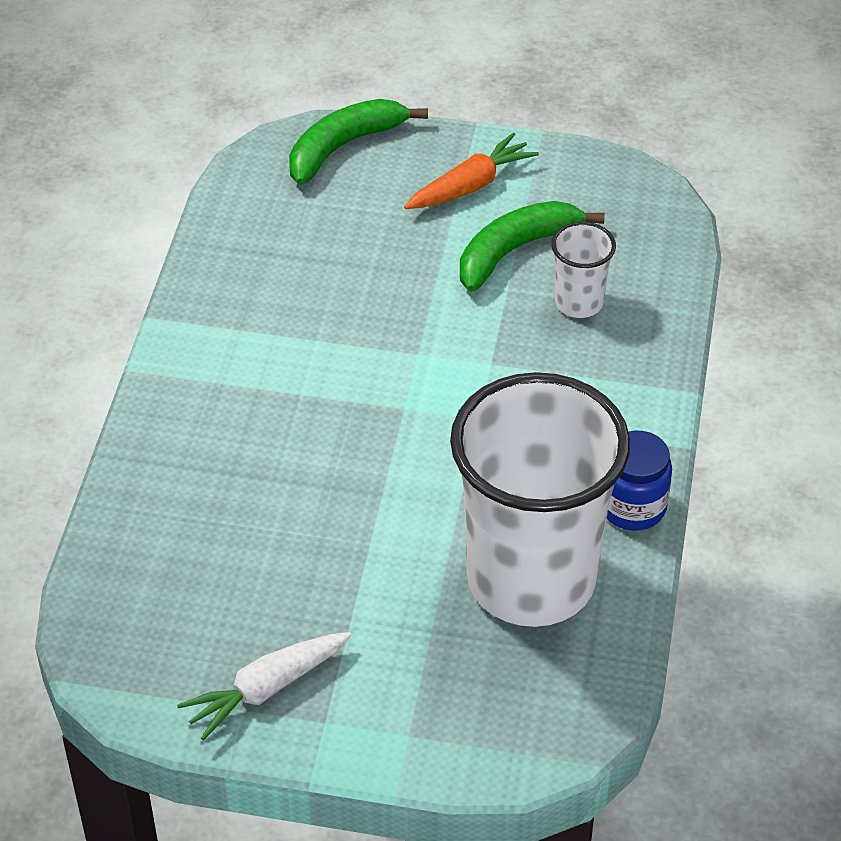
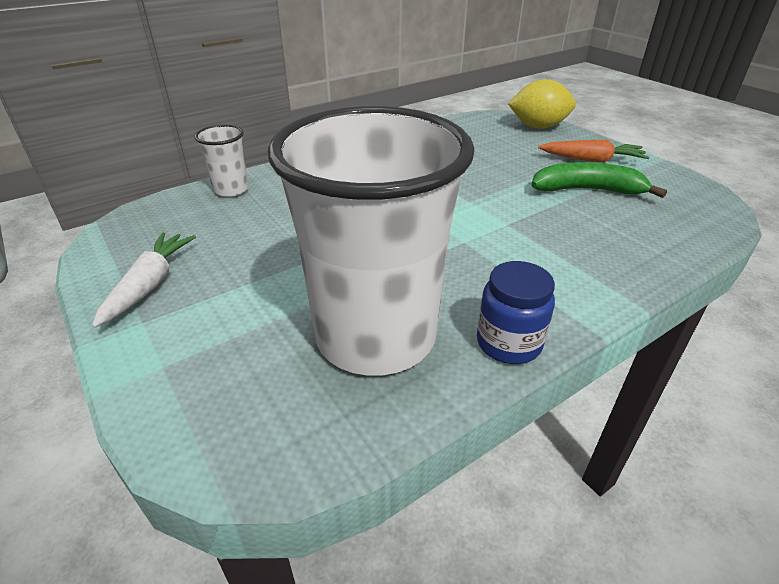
camera: 45 degrees right, 10 degrees down
white carrot [177,632,351,741] -> white carrot turned 90 degrees clockwise [92,232,196,328]
green banana [289,99,428,185] -> yellow lemon [508,79,576,129]
white cup [551,222,616,318] -> white cup moved to [194,125,248,197]

